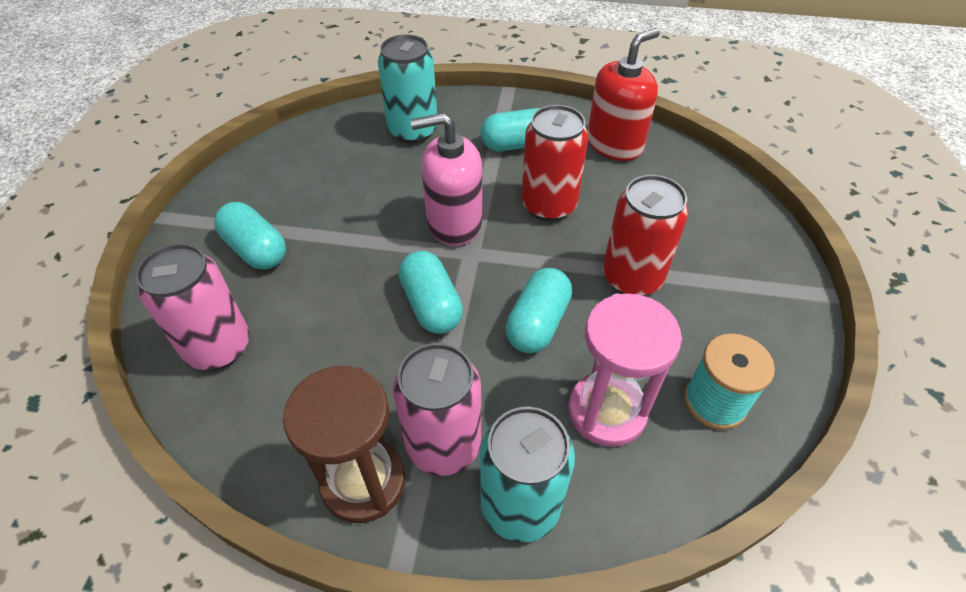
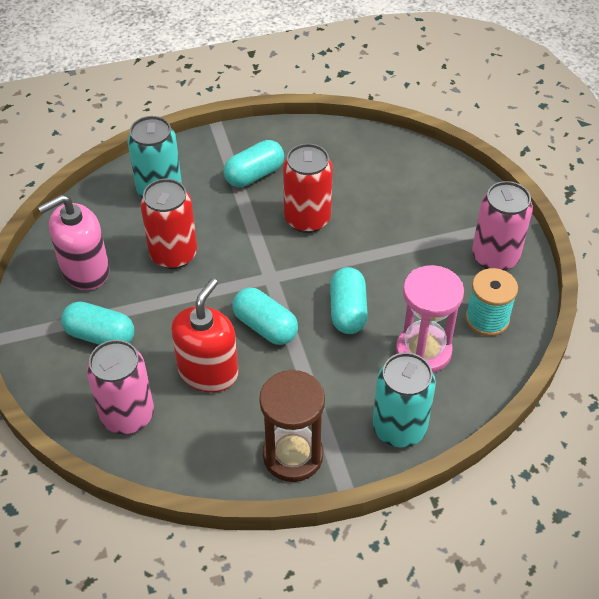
camera: 25 degrees left, 0 degrees up
pink can [393,343,481,476] -> pink can moved to [472,181,533,271]
pink soap dispenser [411,113,482,246] -> pink soap dispenser moved to [38,195,110,290]
red soap dispenser [588,28,660,161] -> red soap dispenser moved to [171,278,239,392]
red can [603,175,688,296] -> red can moved to [140,179,197,269]

